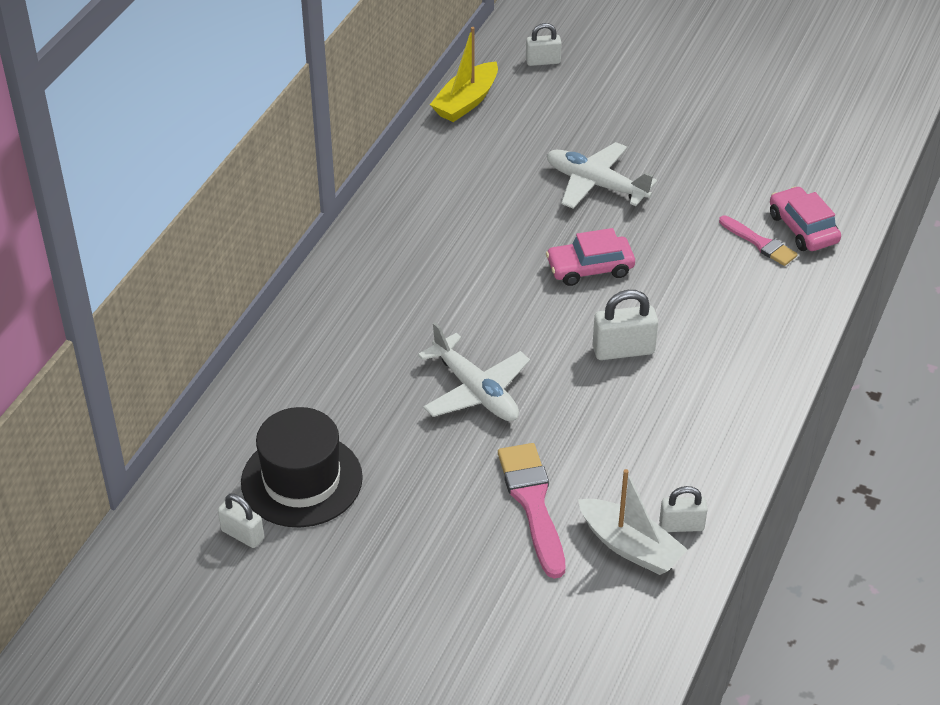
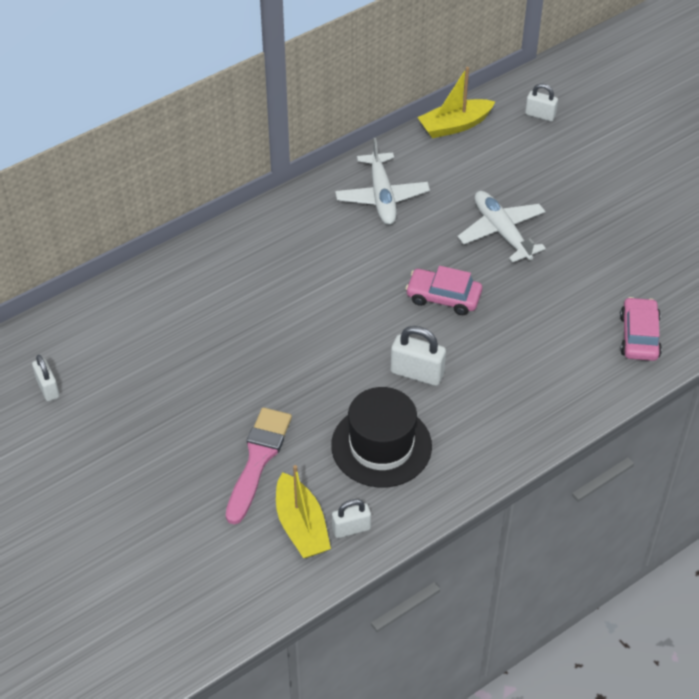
camera: 30 degrees right, 5 degrees up
black hat [241,407,363,528] -> black hat moved to [331,387,432,487]
white plane [418,322,530,421] -> white plane moved to [335,138,430,225]
white boat [578,469,688,575] -> yellow boat [276,465,331,558]
white padlock [659,486,708,532] -> white padlock turned 45 degrees counterclockwise [332,499,371,538]
pink brush [719,215,798,266] -> none

